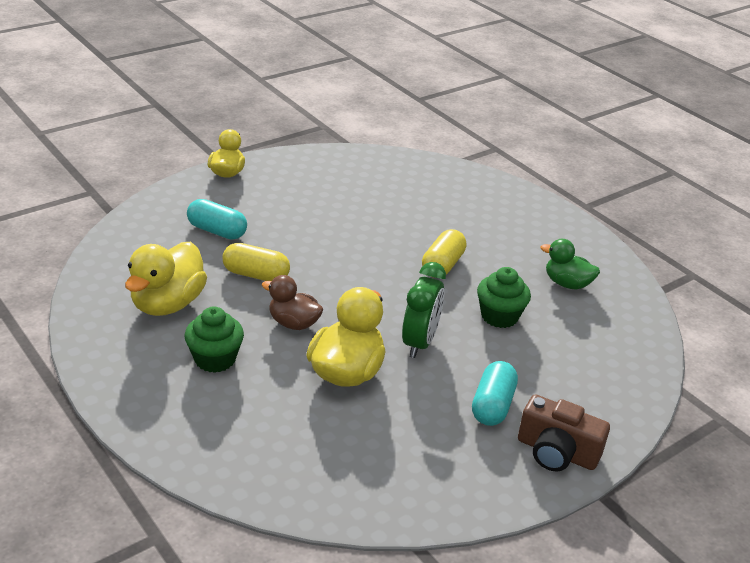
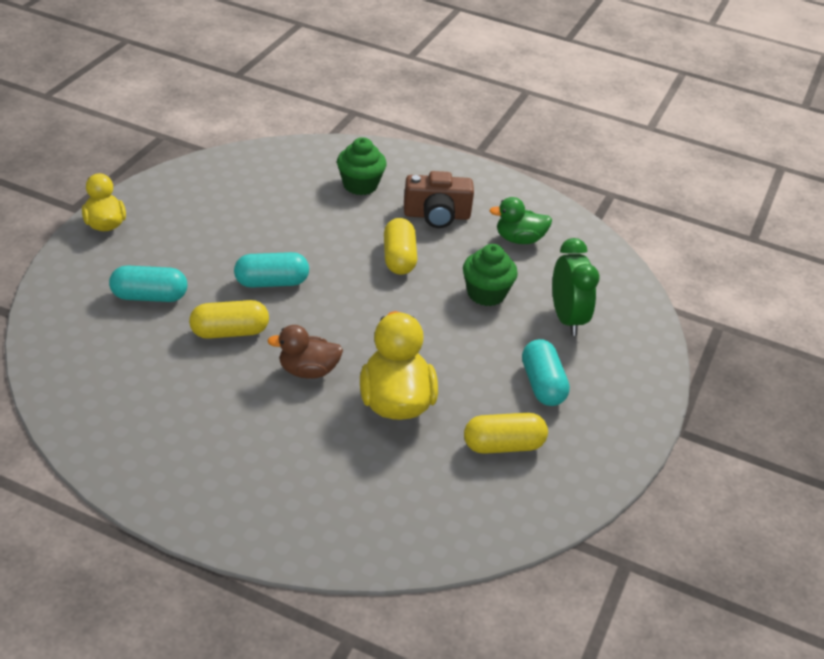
camera: 30 degrees left, 5 degrees up
yellow duck [125,242,207,316] -> none
green cupcake [185,307,244,373] -> green cupcake moved to [337,137,387,195]
green clock [402,262,446,358] -> green clock moved to [552,238,600,336]
brown camera [518,395,610,472] -> brown camera moved to [404,171,474,228]
none -> turquoise capsule [234,252,309,288]
none -> yellow capsule [464,413,548,454]

